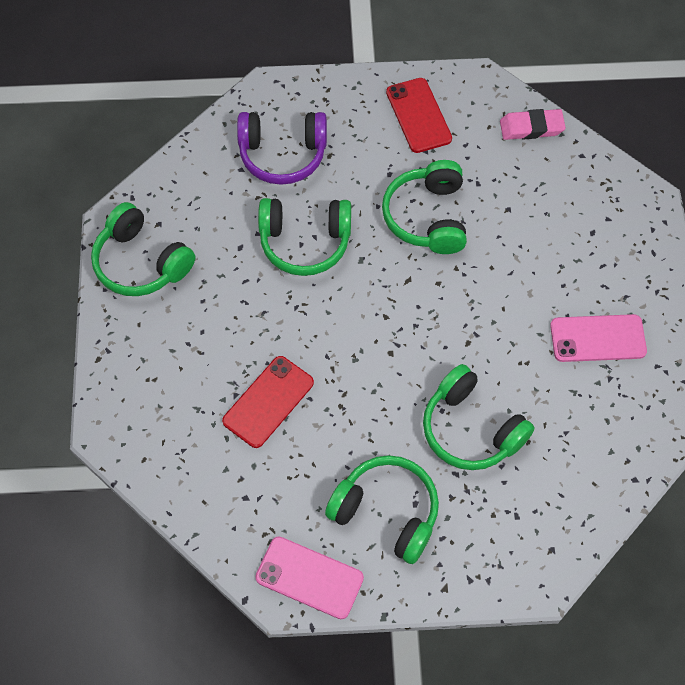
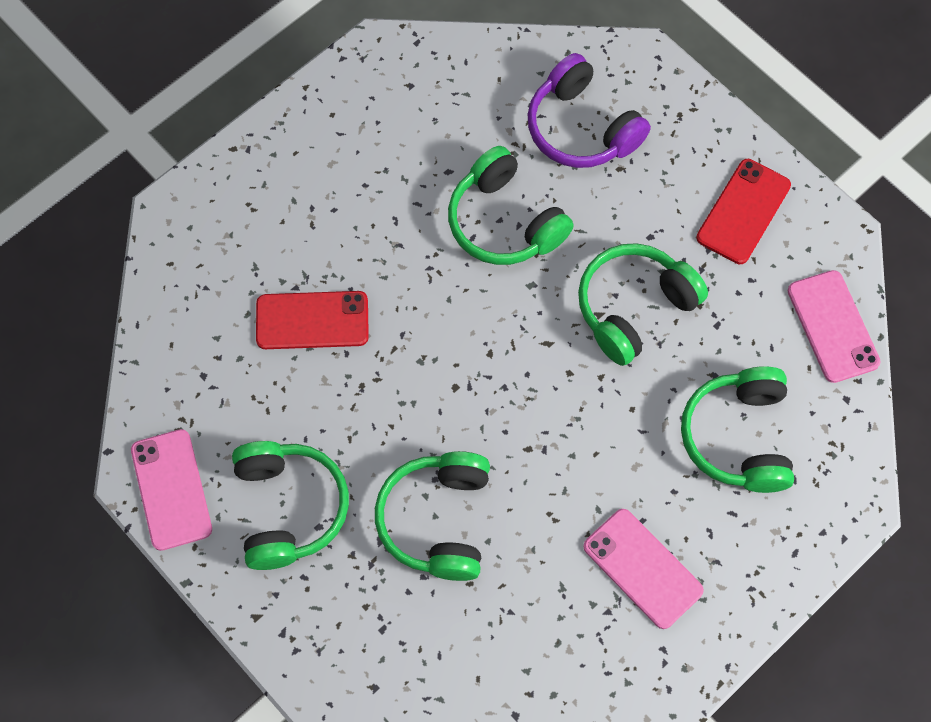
camera: 50 degrees right, 5 degrees up
green headphones [91,202,195,296] -> green headphones moved to [681,366,794,493]
pink eraser [500,109,566,140] -> pink phone [788,270,881,383]

